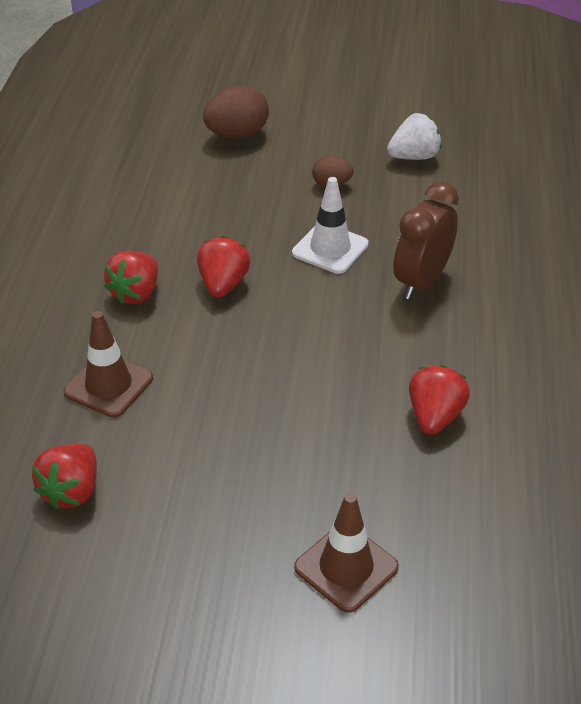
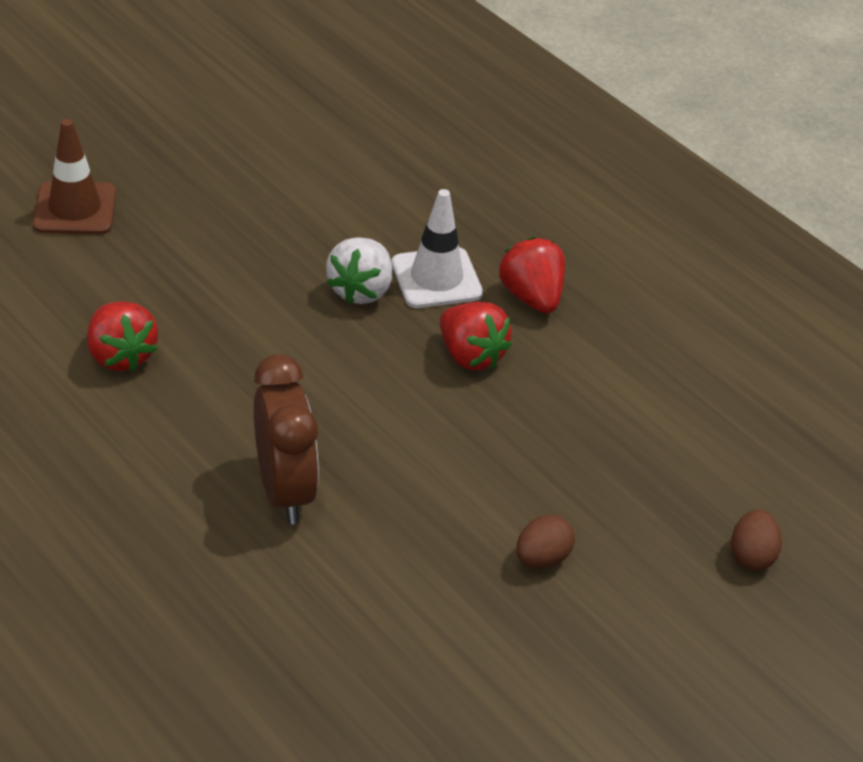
camera: 130 degrees right, 0 degrees up
red strawberry [32,444,97,509] -> none
brown traffic cone [64,311,153,418] -> none
brown egg [203,85,269,138] -> brown egg [731,509,782,571], size x0.57
white traffic cone [292,177,369,274] -> white traffic cone moved to [392,189,483,308]
white strawberry [387,113,442,160] -> white strawberry moved to [326,237,392,304]

